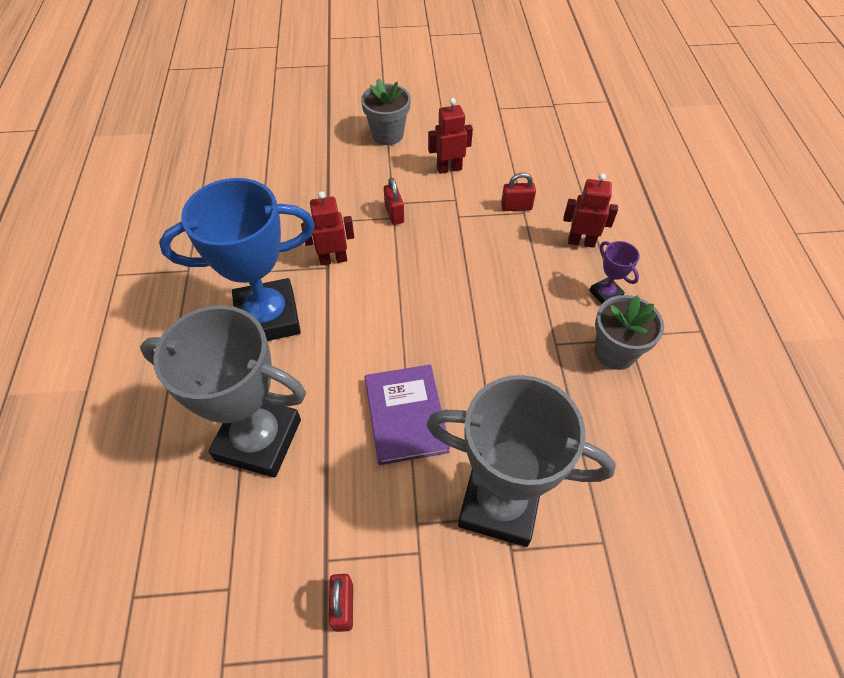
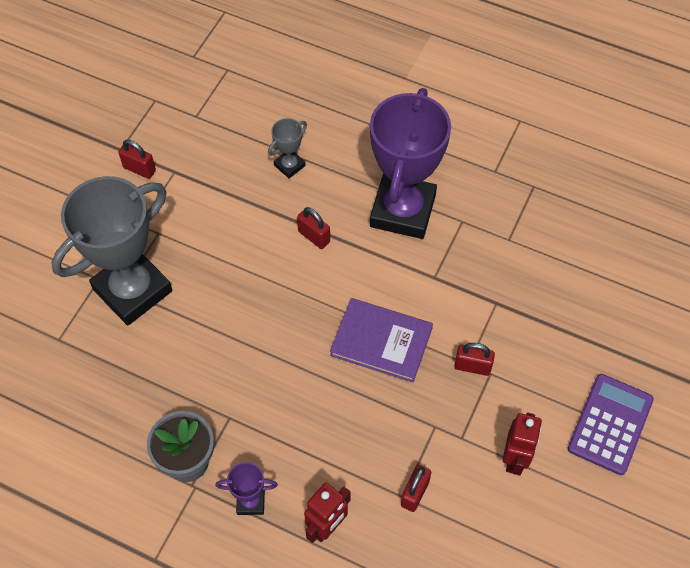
camera: 120 degrees right, 5 degrees up
grey trophy [140,305,306,478] -> grey trophy [268,118,307,179], size x0.42
blue trophy [159,178,315,341] -> purple trophy [370,88,451,239]
red robot [301,191,354,265] -> none
grey flower pot [361,79,411,145] -> purple calculator [567,374,654,475]
purple book [365,364,450,465] -> purple book moved to [330,298,433,383]
none -> red padlock [297,207,330,249]

